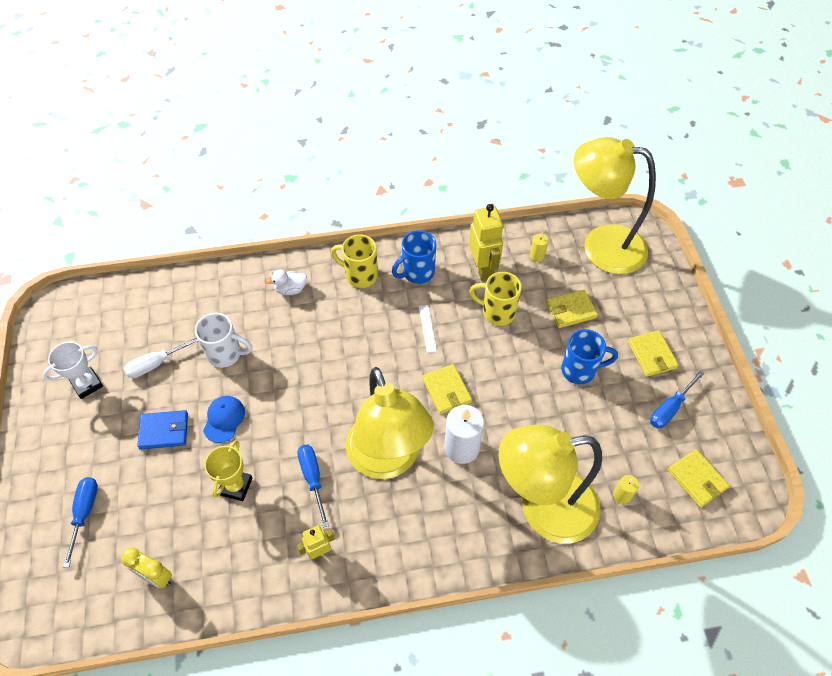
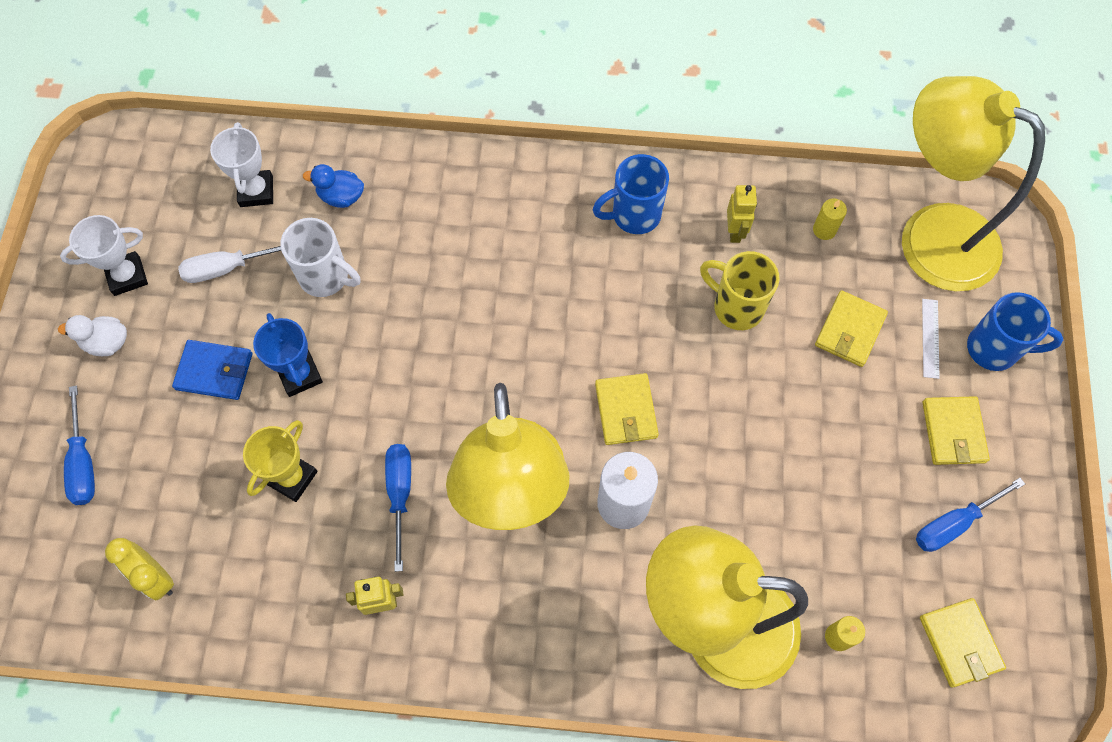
camera: 15 degrees right, 10 degrees up
blue screwdriver [63,477,98,568] -> blue screwdriver turned 150 degrees clockwise [64,385,95,505]
blue cap [203,396,245,443] -> blue trophy [253,313,323,397]
white duck [266,270,307,295] -> white duck moved to [58,315,127,356]
yellow mug [331,234,378,288] -> none
white ruler [419,305,437,353] -> white ruler moved to [922,299,940,379]
yellow robot [469,204,503,281] -> yellow robot [727,185,757,243], size x0.57
yellow wallet [546,289,598,328] -> yellow wallet turned 60 degrees counterclockwise [815,290,888,367]
blue mug [561,329,618,384] -> blue mug moved to [967,292,1063,371]
none -> white trophy [210,122,273,207]
none -> blue duck [303,164,364,208]

